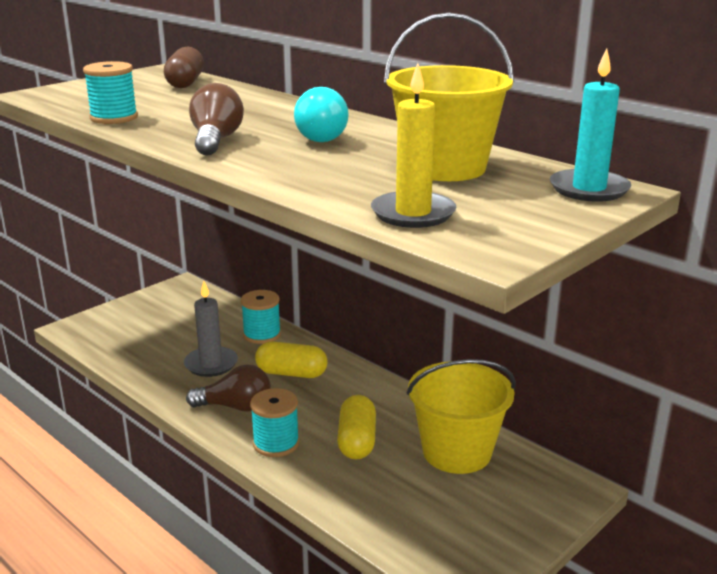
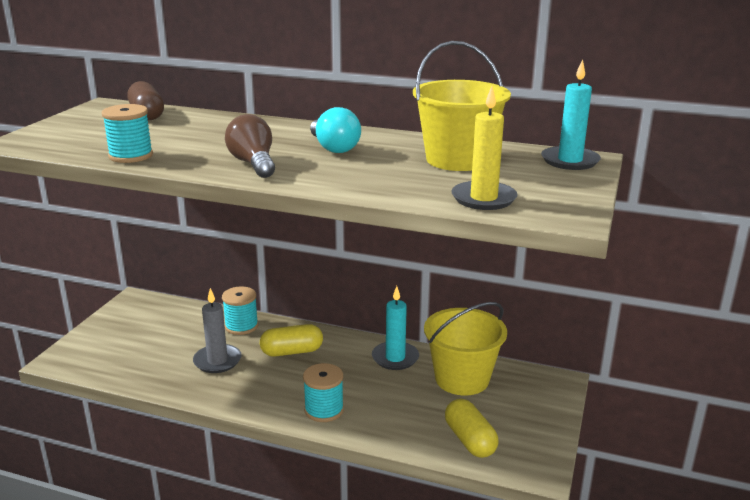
camera: 25 degrees left, 0 degrees up
brown light bulb [186,365,271,412] -> none
yellow capsule [337,395,376,460] -> yellow capsule moved to [445,399,499,458]
none -> turquoise candle [372,286,419,370]

